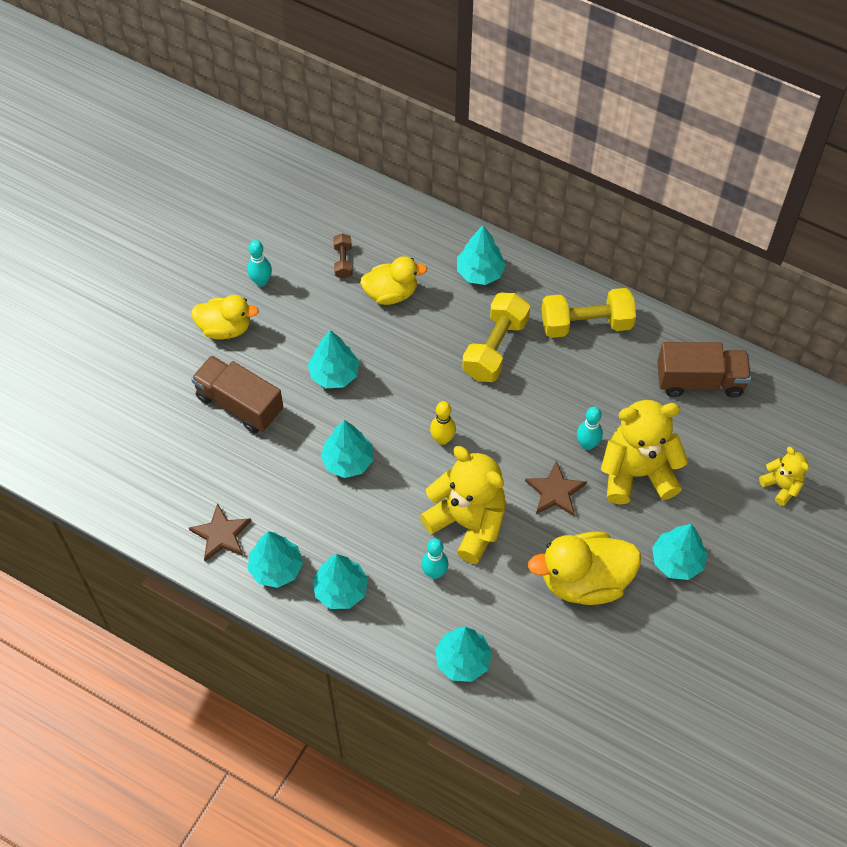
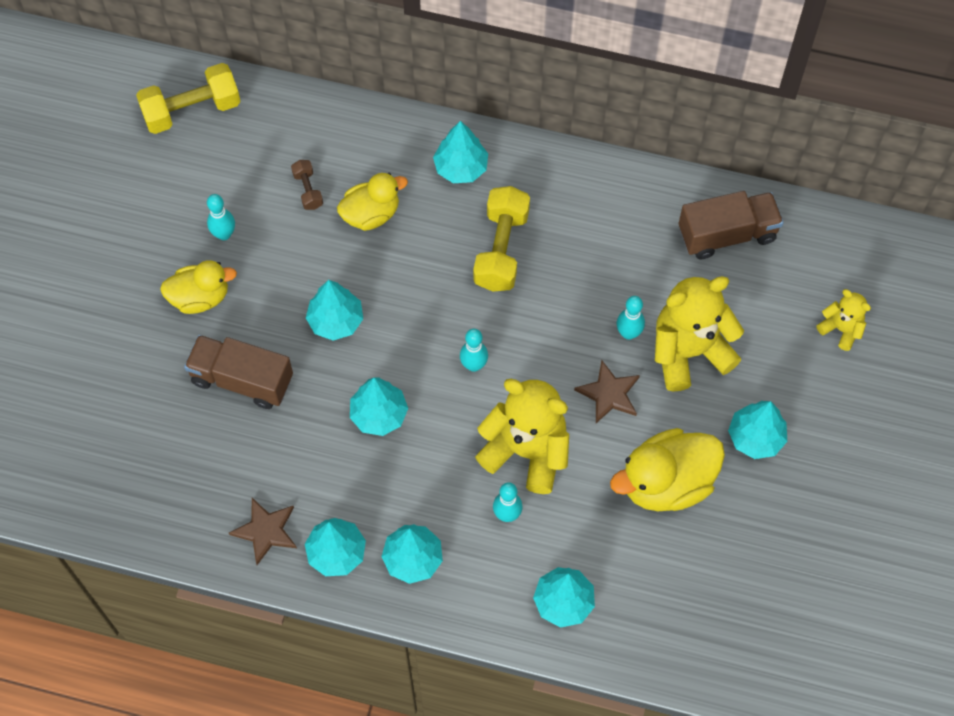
camera: 15 degrees left, 5 degrees up
yellow bowling pin [430,401,456,445] -> turquoise bowling pin [460,329,488,372]
yellow dumbbell [542,288,636,338] -> yellow dumbbell moved to [136,63,241,134]

